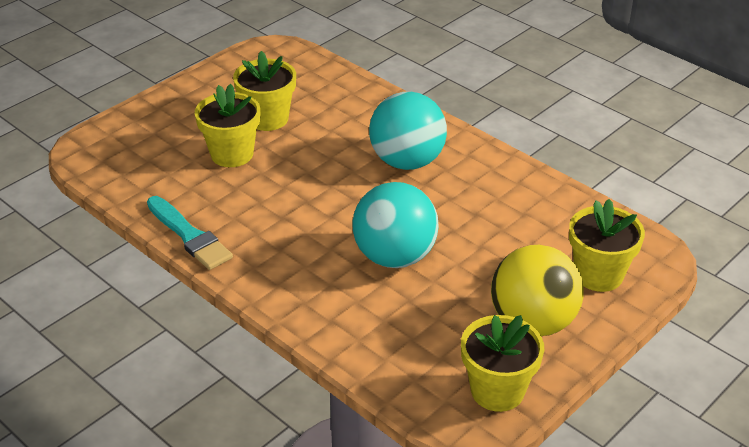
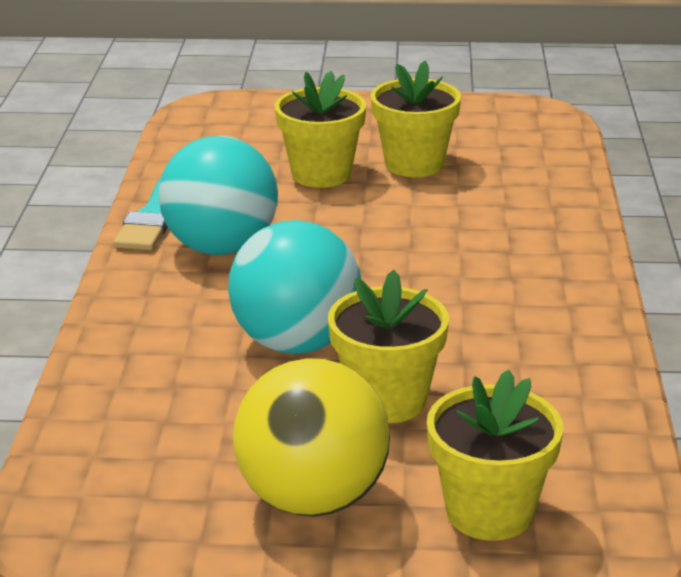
camera: 50 degrees right, 10 degrees down
turquoise ball [369,92,447,170] -> turquoise ball moved to [159,136,278,255]
yellow flower pot [461,315,544,412] -> yellow flower pot moved to [328,270,449,423]

